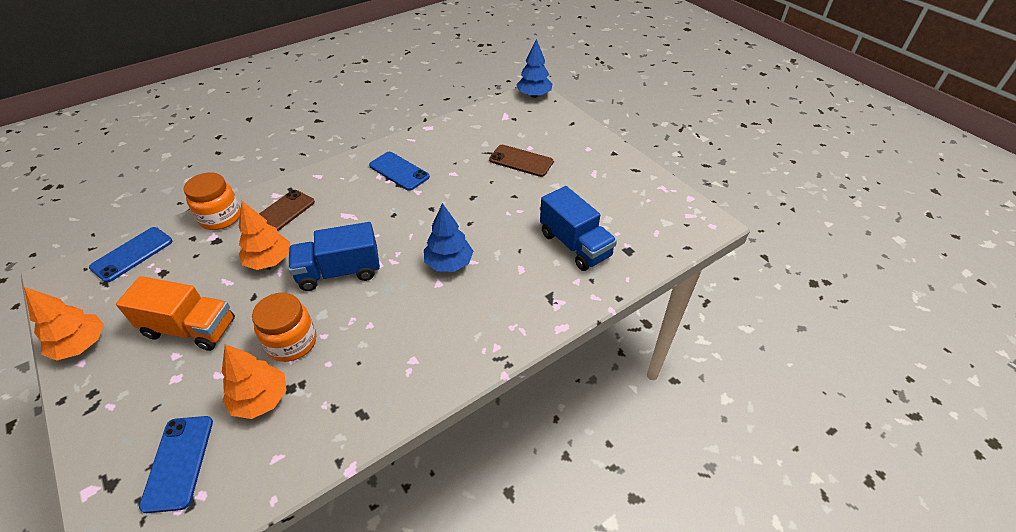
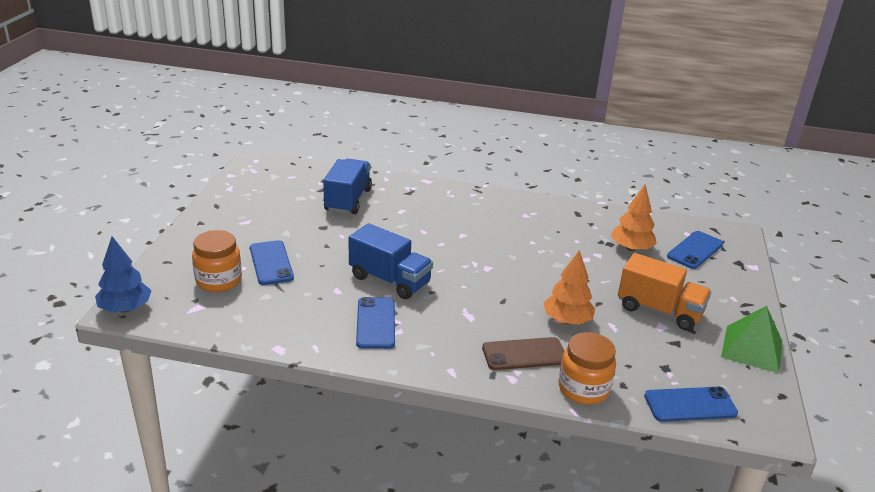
camera: 135 degrees left, 15 degrees down
orange tree [24,287,104,361] -> green pyramid [721,306,782,373]
orange truck [116,276,235,351] -> orange truck turned 150 degrees clockwise [618,253,711,331]
orange jar [252,293,316,362] -> orange jar moved to [192,230,242,292]
blue truck [288,222,380,291] -> blue truck moved to [349,223,433,299]
blue tree [424,203,473,272] -> none
brown phone [489,145,553,177] -> blue phone [250,240,294,285]

